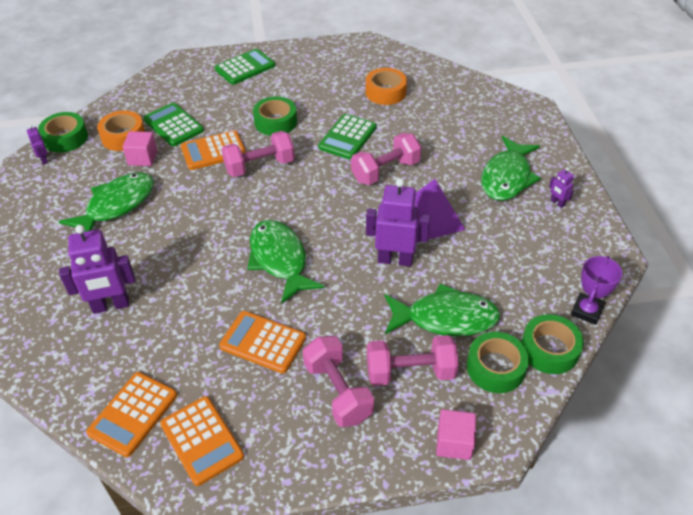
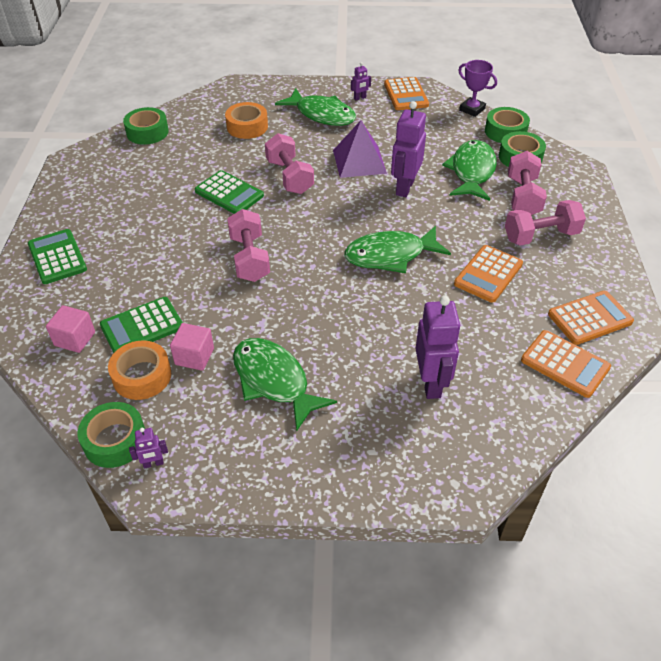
camera: 80 degrees left, 0 degrees up
orange calculator [181,131,246,170] -> orange calculator moved to [384,77,429,110]
green tape [253,96,297,136] -> green tape moved to [123,107,169,145]
orange tape [366,68,407,105] -> orange tape moved to [225,102,268,139]
pink cube [436,409,476,460] -> pink cube moved to [46,305,95,353]

